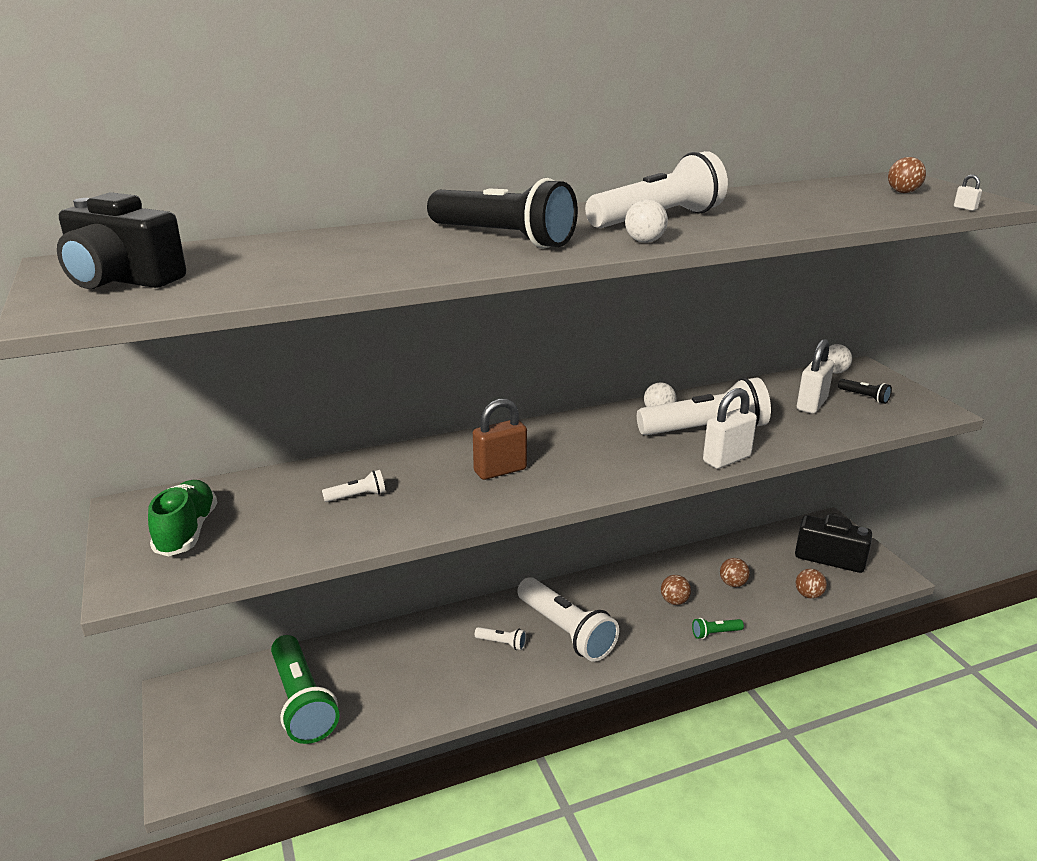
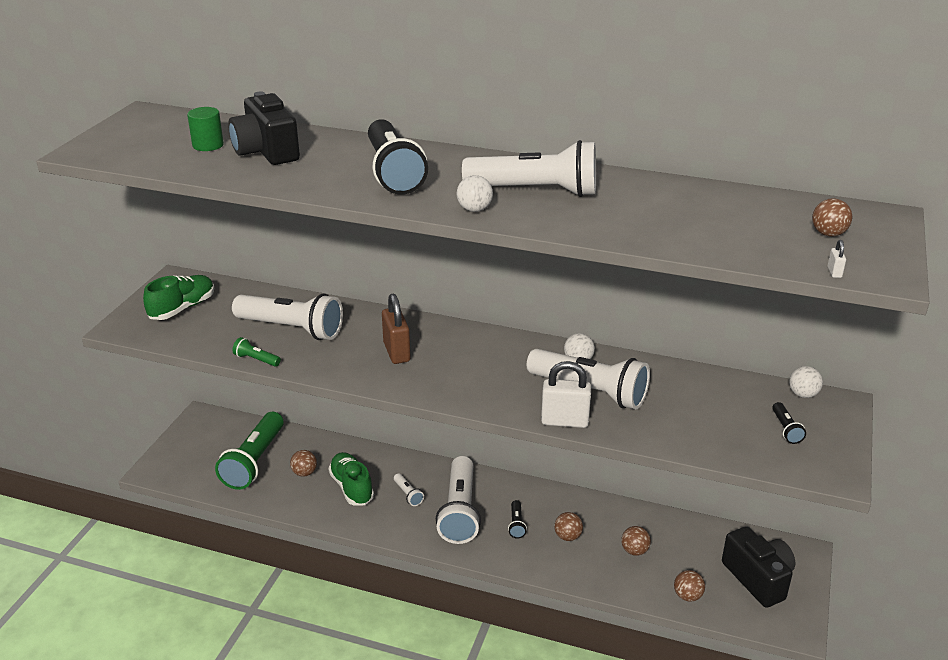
camera: 40 degrees right, 5 degrees up
black camera [57,192,186,289] -> black camera moved to [228,92,300,165]
white flashlight [322,470,386,502] -> white flashlight [232,294,343,340], size x2.37
brown padlock [473,399,527,480] -> brown padlock turned 60 degrees clockwise [382,294,411,364]
green flashlight [692,618,744,639] -> green flashlight moved to [232,337,281,367]
white padlock [797,339,834,414] -> none
none -> green cylinder [187,107,224,151]
none -> brown ball [290,450,317,477]
none -> green shoe [328,452,374,505]
none -> black flashlight [508,500,527,539]

